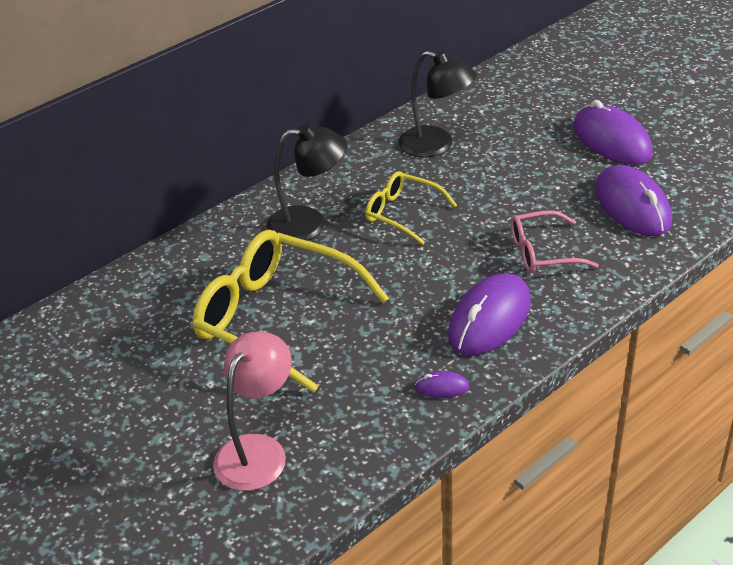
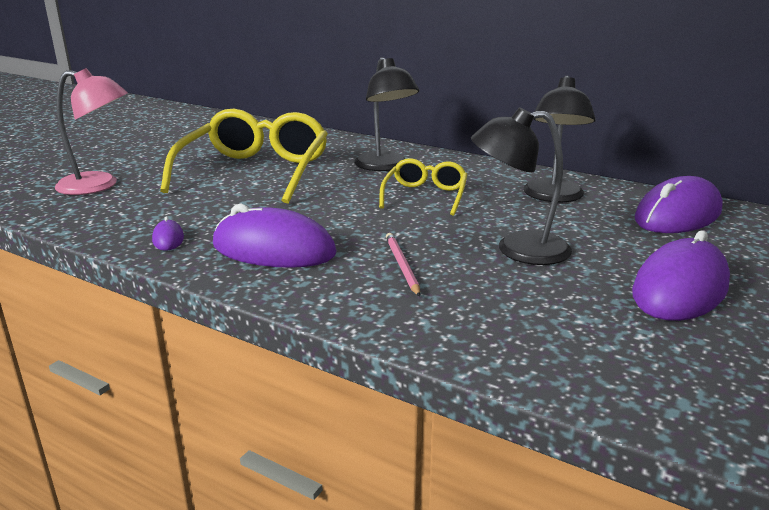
camera: 70 degrees right, 15 degrees down
pink glasses [511,210,599,273] -> pink pencil [386,233,420,297]
purple mouse [595,165,672,236] -> purple mouse moved to [634,176,723,233]
none -> black lamp [471,107,572,265]

